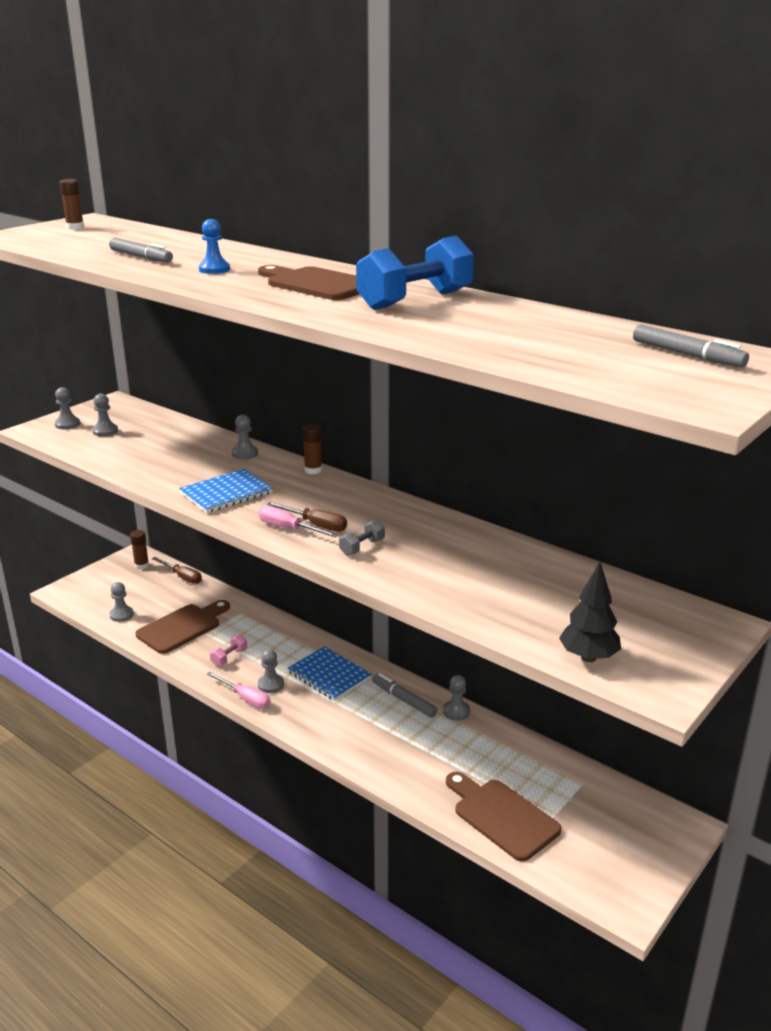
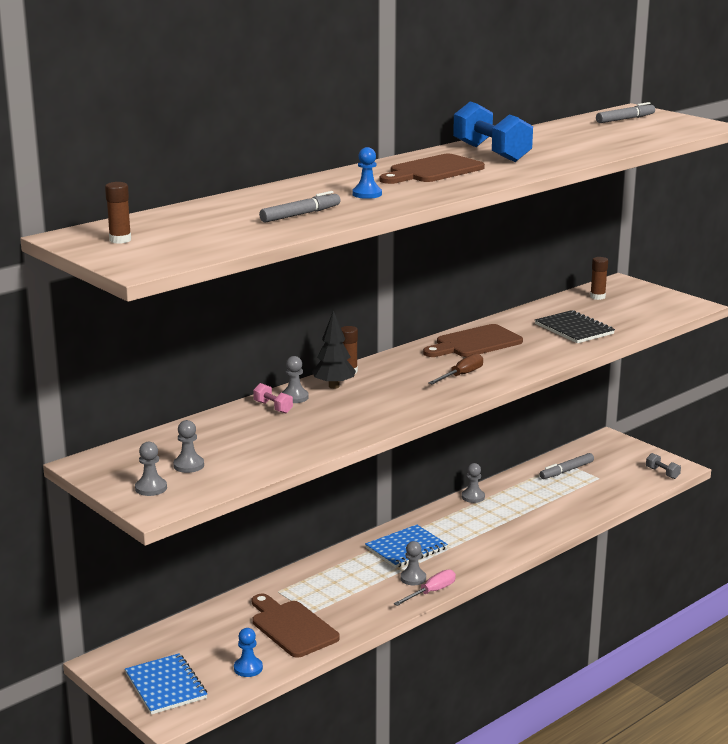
camera: 80 degrees left, 5 degrees down
grey pawn [109,582,134,622] -> blue pawn [234,628,263,677]
brown glue stick [130,530,149,570] -> brown glue stick moved to [590,257,608,300]
brown screwdriver [152,557,202,584] -> none
blue notebook [179,469,273,513] -> blue notebook moved to [125,653,207,715]
pink dumbbell [210,634,247,666] -> pink dumbbell moved to [253,383,293,413]
pink screwdriver [258,505,338,537] -> none
grey dumbbell [339,520,385,556] -> grey dumbbell moved to [646,453,681,479]
grey marker [372,673,438,718] -> grey marker moved to [540,453,594,479]
brown cutting board [446,772,562,862] -> brown cutting board moved to [423,324,523,357]
black tree [559,562,621,662] -> black tree moved to [312,310,356,389]
none -> black notebook [535,310,615,343]

